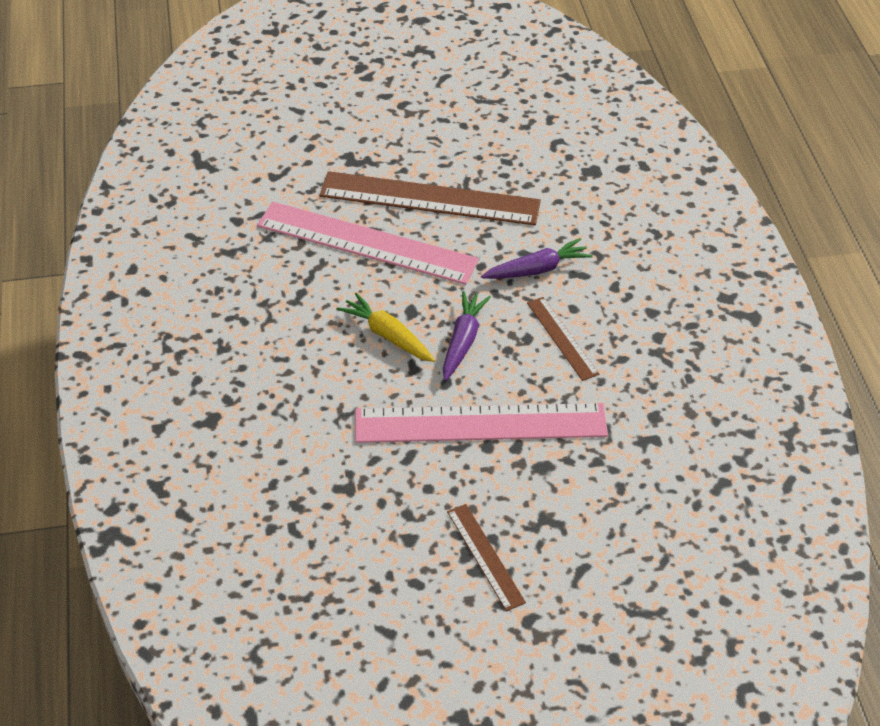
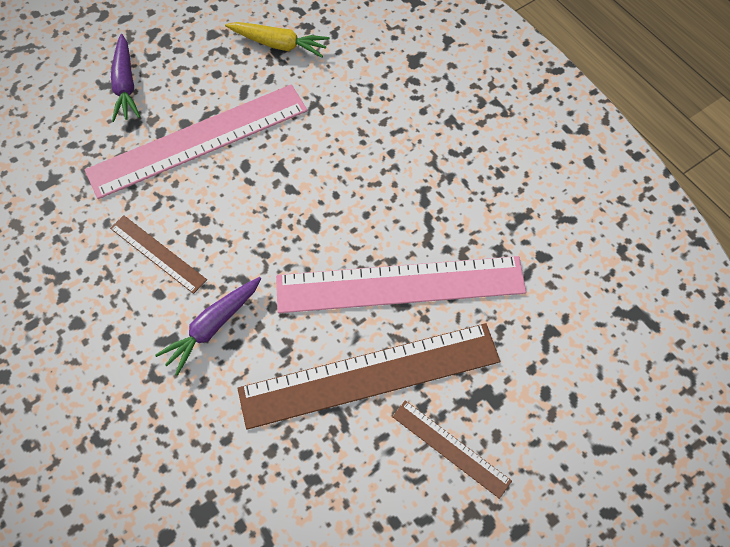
camera: 155 degrees right, 15 degrees up
yellow carrot [337,293,435,362] -> yellow carrot moved to [225,22,330,57]
purple carrot [443,291,491,381] -> purple carrot moved to [111,34,140,122]
brown ruler [447,504,526,611] -> brown ruler moved to [392,400,512,499]

